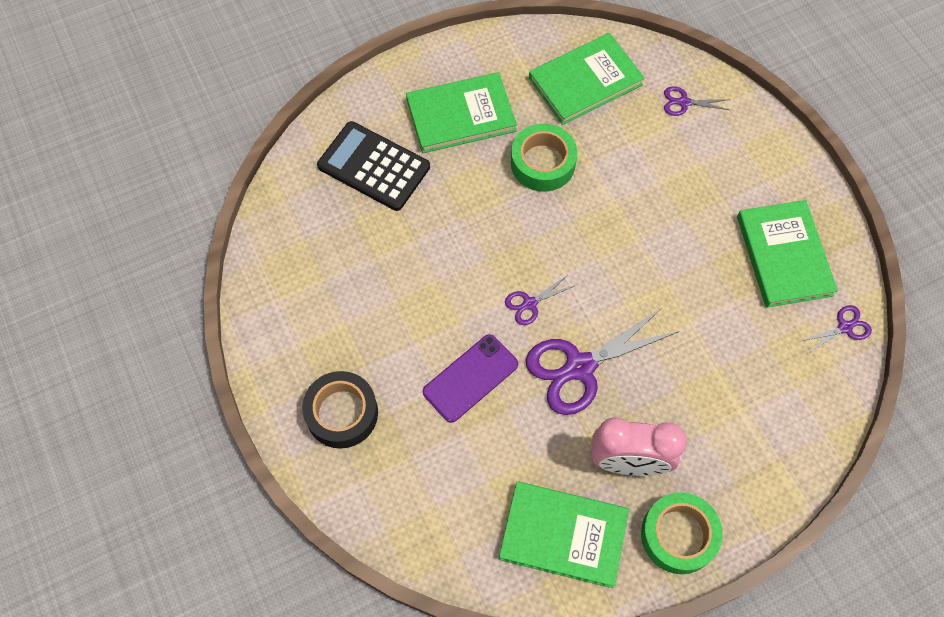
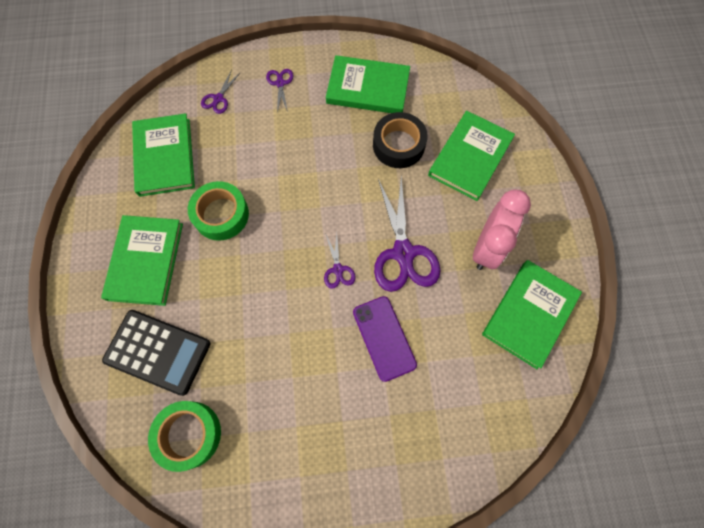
camera: 70 degrees left, 5 degrees up
black tape [302,371,378,449] -> black tape moved to [373,112,428,168]
black calculator [317,121,430,211] -> black calculator turned 120 degrees counterclockwise [102,310,210,396]
green tape [641,492,723,574] -> green tape moved to [148,401,221,472]
purple scissors [801,305,872,353] -> purple scissors moved to [266,69,293,113]
none -> green book [428,111,515,201]

